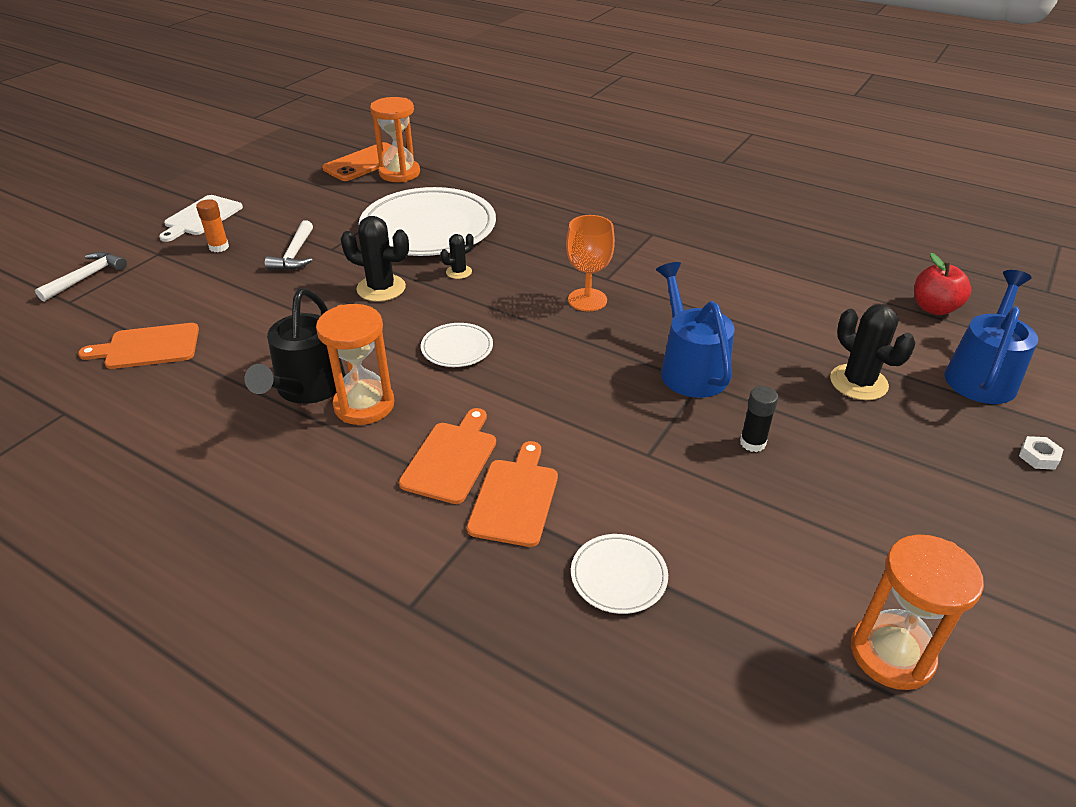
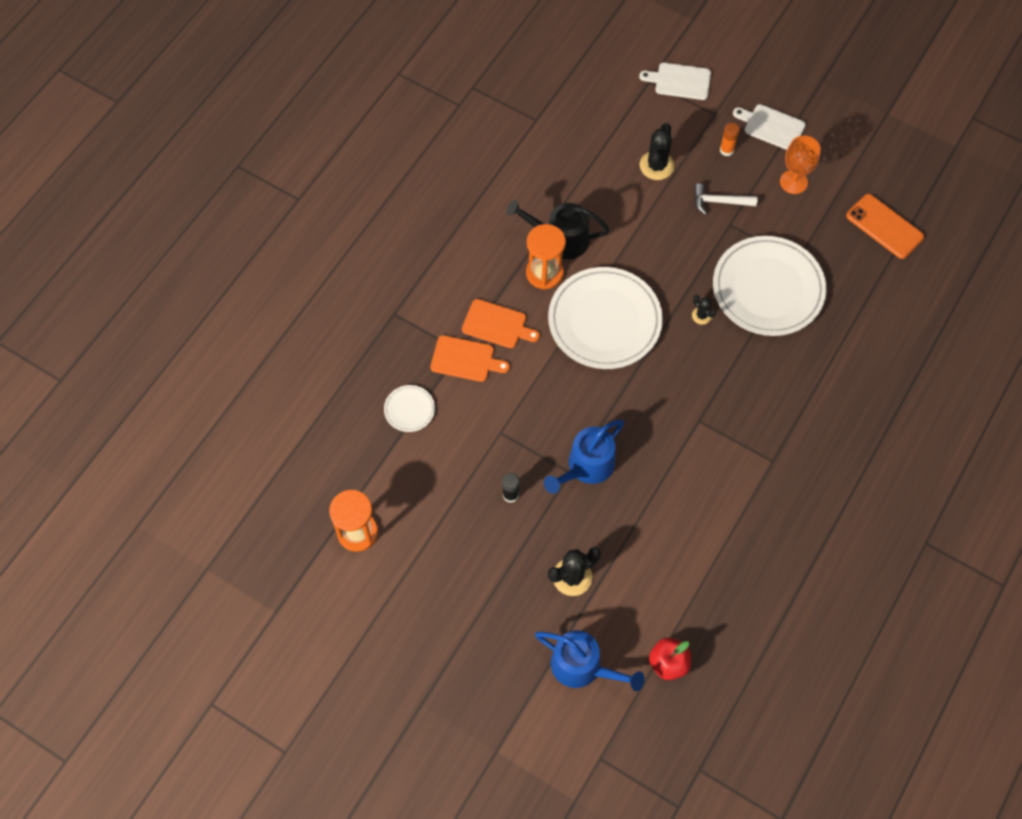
camera: 90 degrees right, 25 degrees up
white hammer [35,252,127,301] -> white cutting board [639,63,711,100]
orange cutting board [78,323,199,369] -> none
black cactus [341,216,409,302] -> black cactus moved to [639,123,675,180]
orange hourglass [370,97,420,182] -> none
white plate [421,323,493,367] -> white plate [548,267,663,369], size x2.29
orange goblet [566,215,615,311] -> orange goblet moved to [780,136,821,194]
blue watering can [656,262,735,398] -> blue watering can turned 150 degrees clockwise [544,419,624,494]
white nut [1019,436,1064,470] -> none

